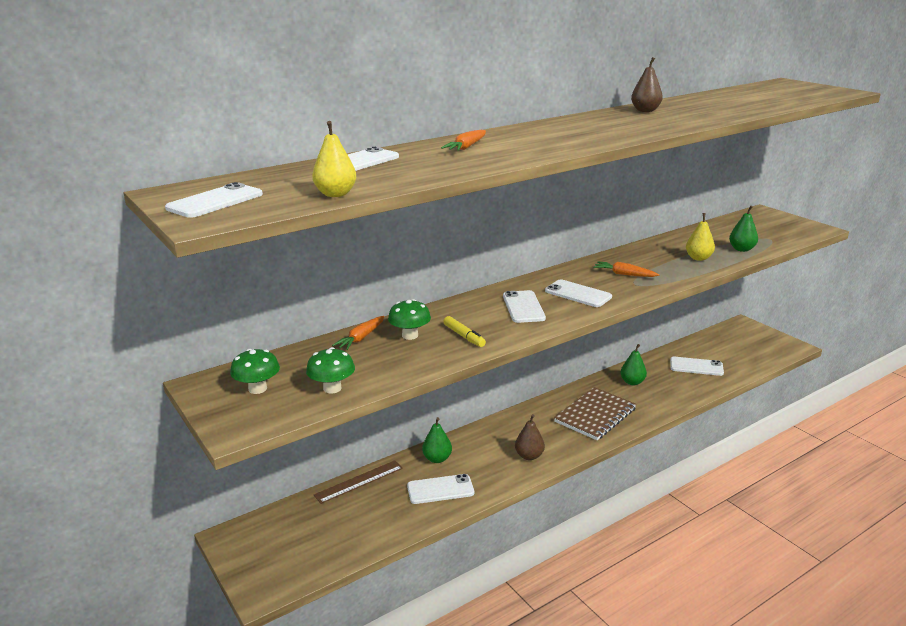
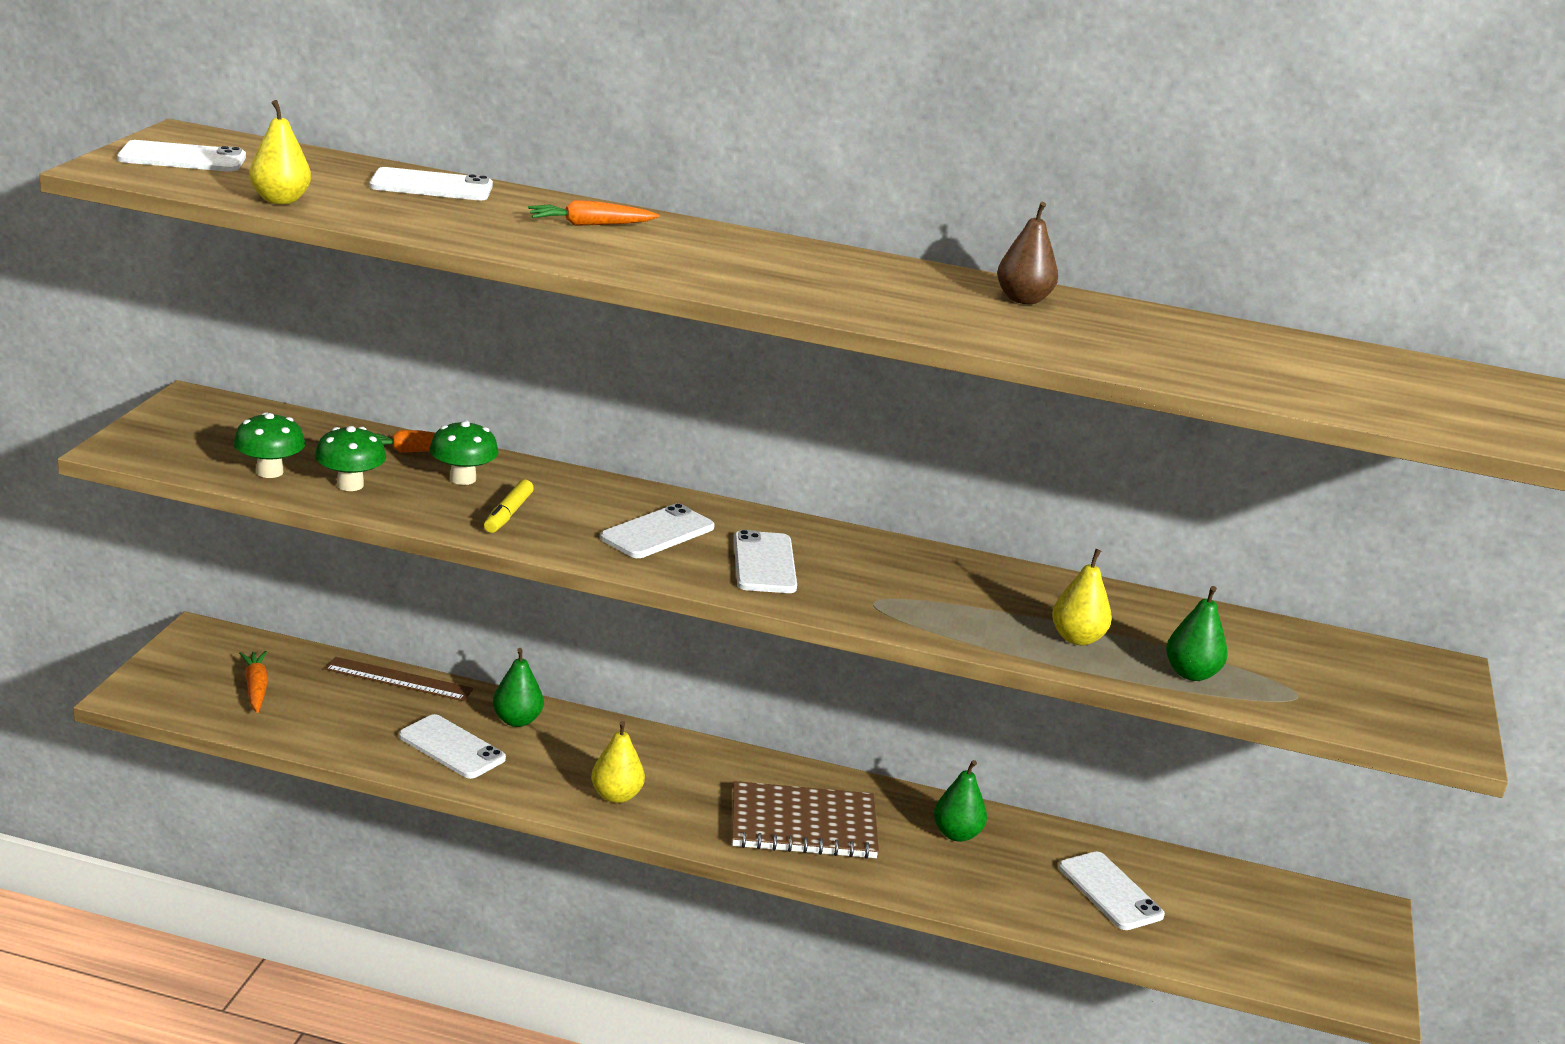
camera: 45 degrees right, 0 degrees up
green mushroom [230,349,280,394] -> green mushroom moved to [315,426,386,491]
brown pear [515,414,545,460] -> yellow pear [591,721,645,803]
orange carrot [593,261,660,277] -> orange carrot moved to [239,651,268,713]

